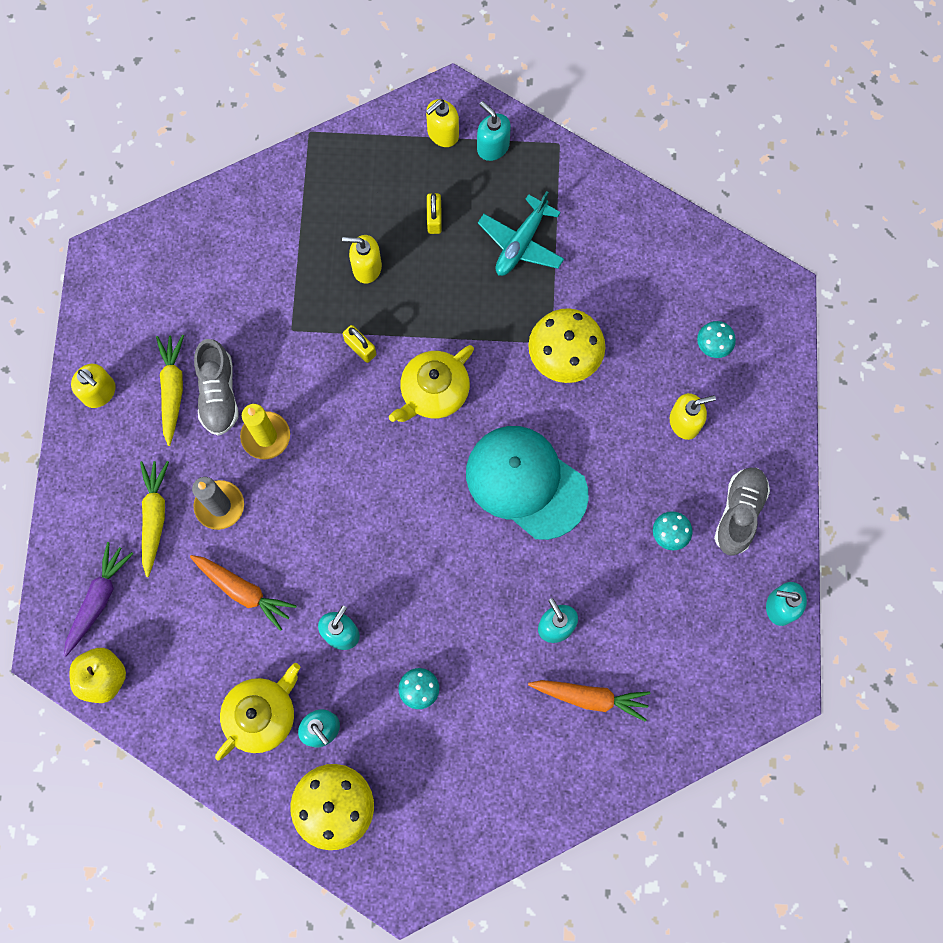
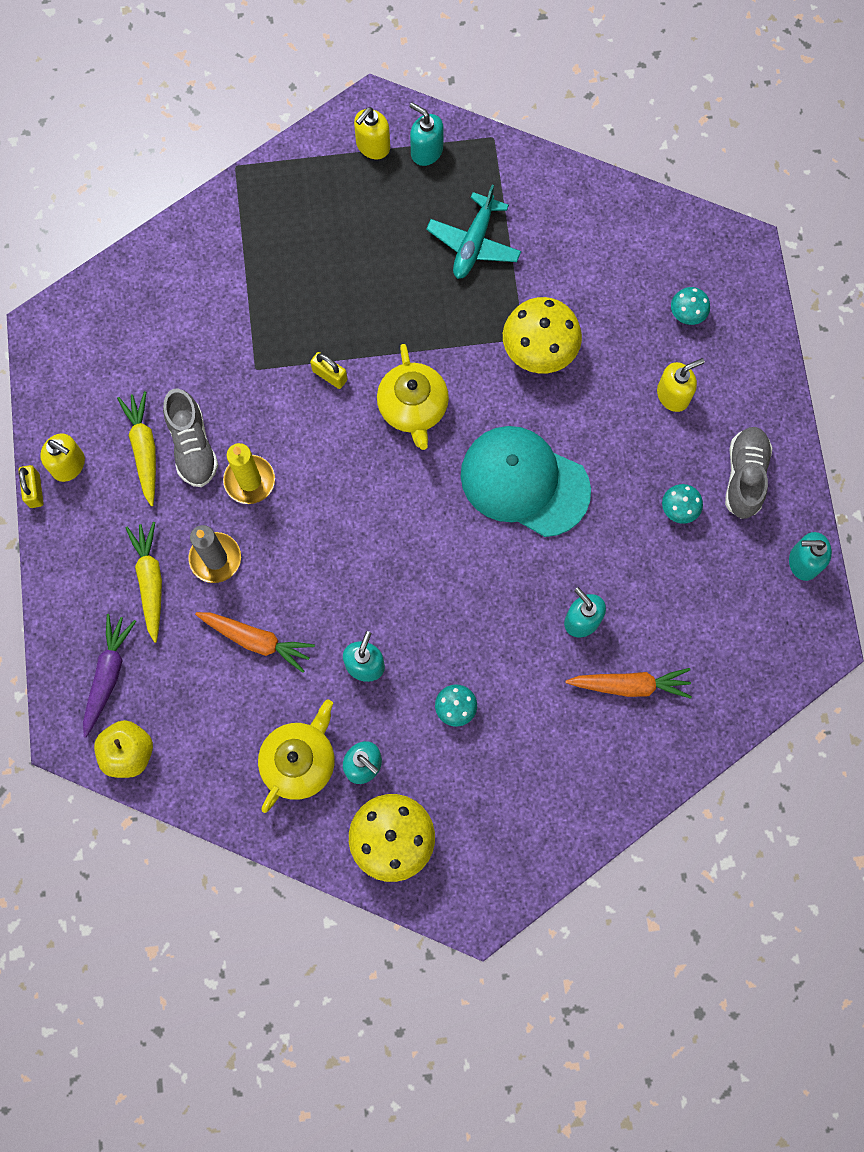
camera: 10 degrees left, 0 degrees up
yellow soap dispenser [342,235,382,284] -> none
yellow teapot [389,345,474,422] -> yellow teapot turned 45 degrees counterclockwise [377,344,449,450]
yellow padlock [427,193,442,234] -> yellow padlock moved to [19,465,43,508]

